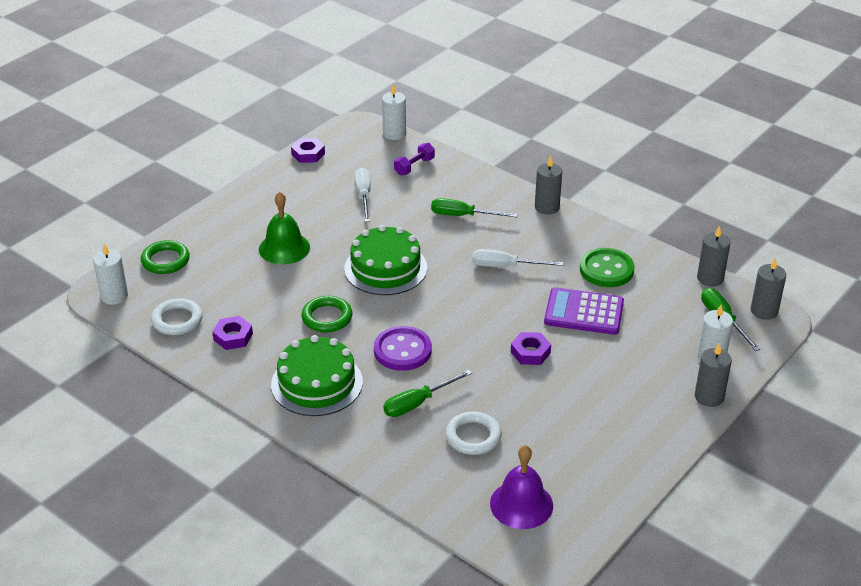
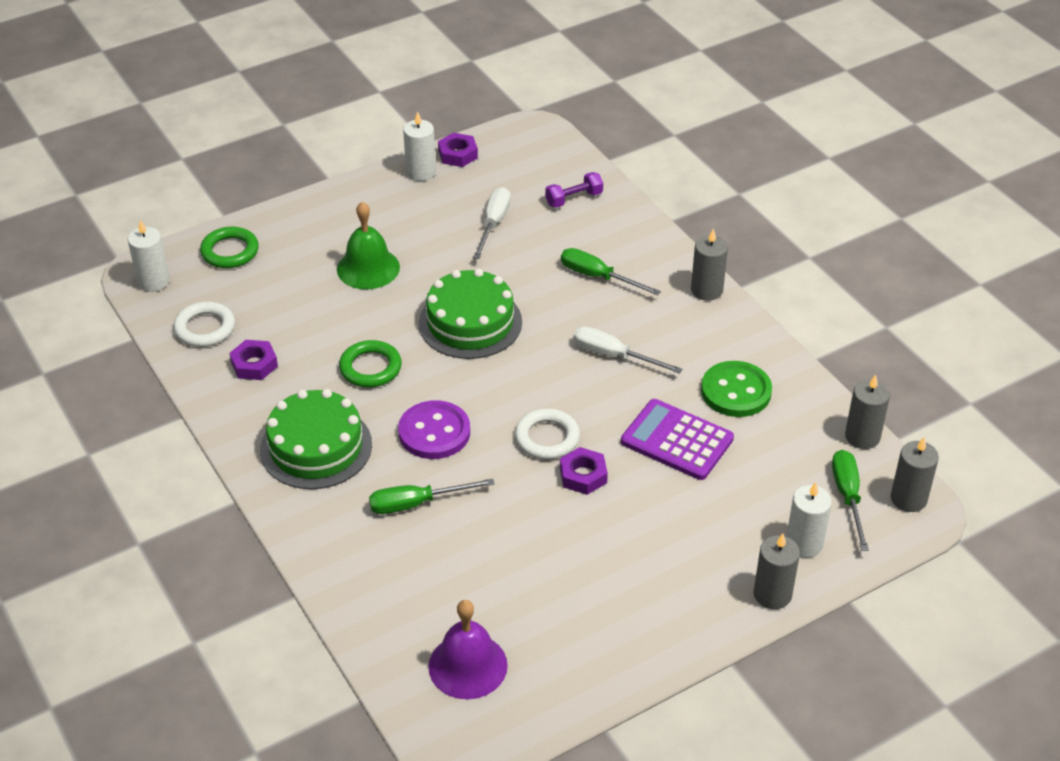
camera: 20 degrees right, 5 degrees up
white candle [382,84,406,140] -> white candle moved to [403,111,436,181]
white ring [446,411,502,455] -> white ring moved to [515,409,580,459]

